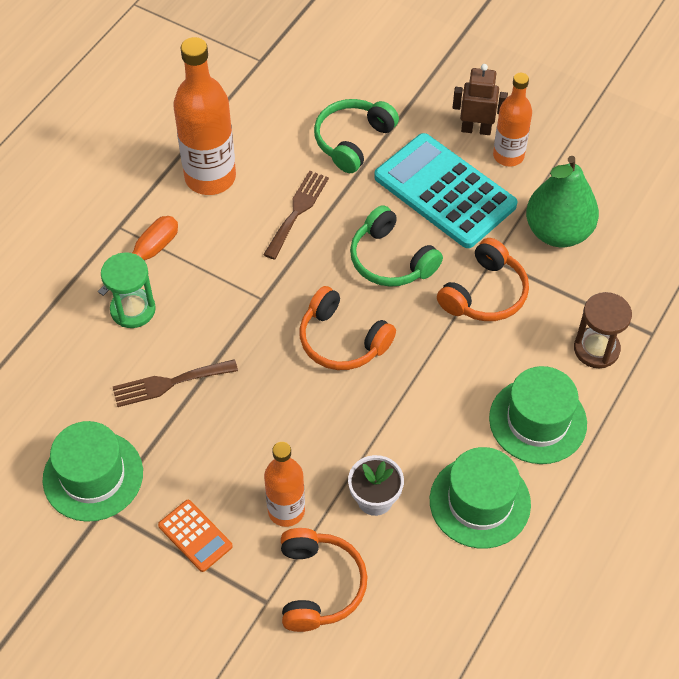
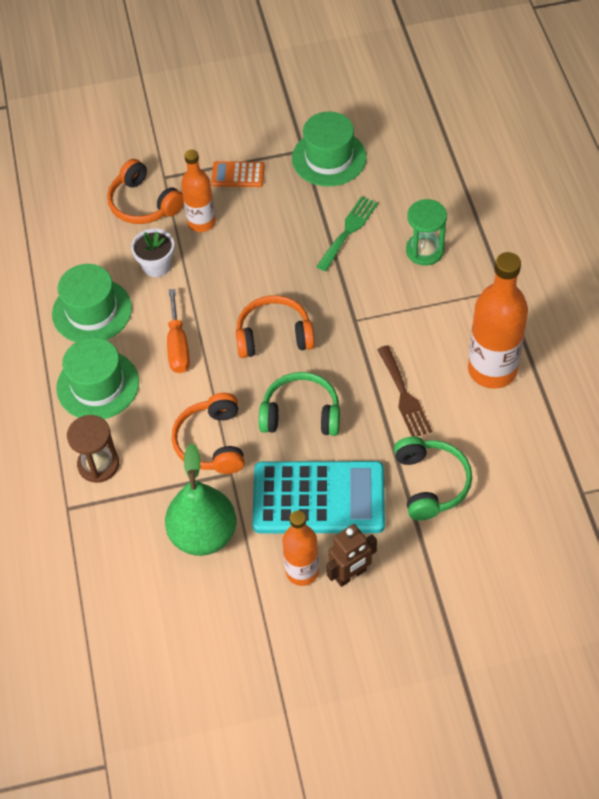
camera: 140 degrees right, 0 degrees up
orange screwdriver [98,216,178,296] -> orange screwdriver moved to [167,289,190,373]
brown fork [113,359,238,407] -> green fork [316,196,378,271]

